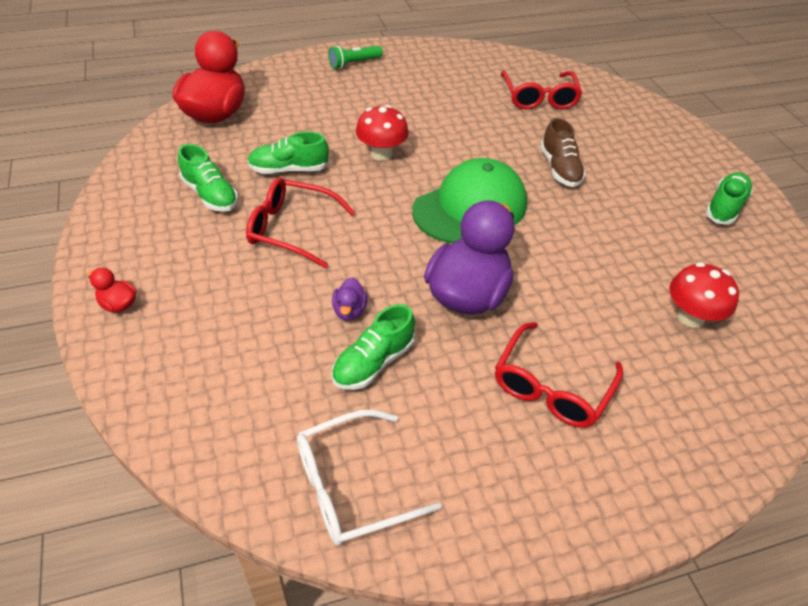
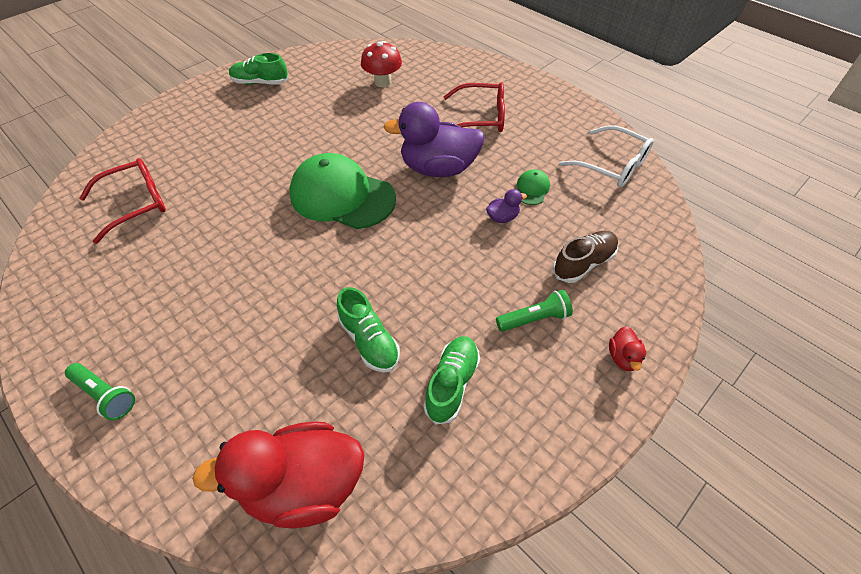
camera: 115 degrees left, 5 degrees up
red glasses [246,178,355,268] -> none
green shoe [331,304,415,390] -> green cap [517,169,550,205]
red mushroom [356,105,409,161] -> none
brown shoe [540,118,586,187] -> brown shoe moved to [552,231,618,283]
none -> green flashlight [496,290,573,332]

